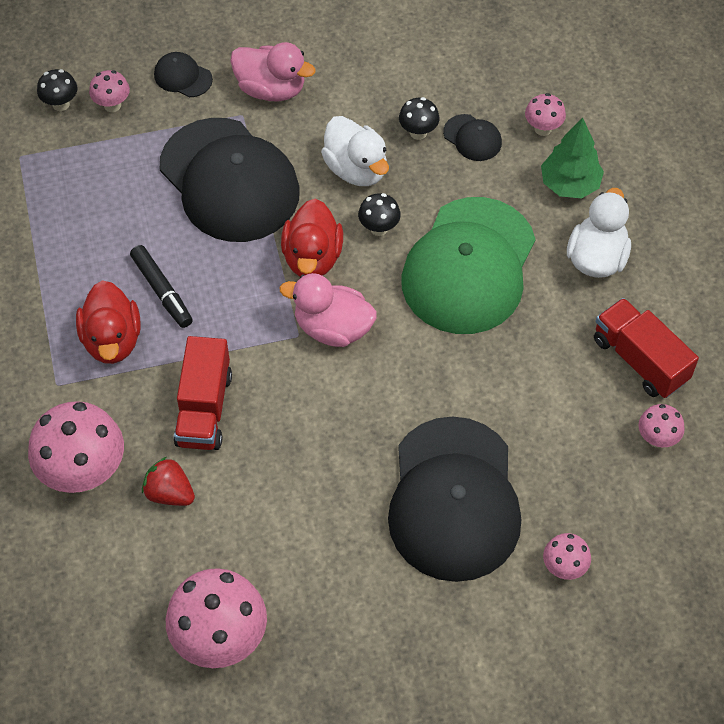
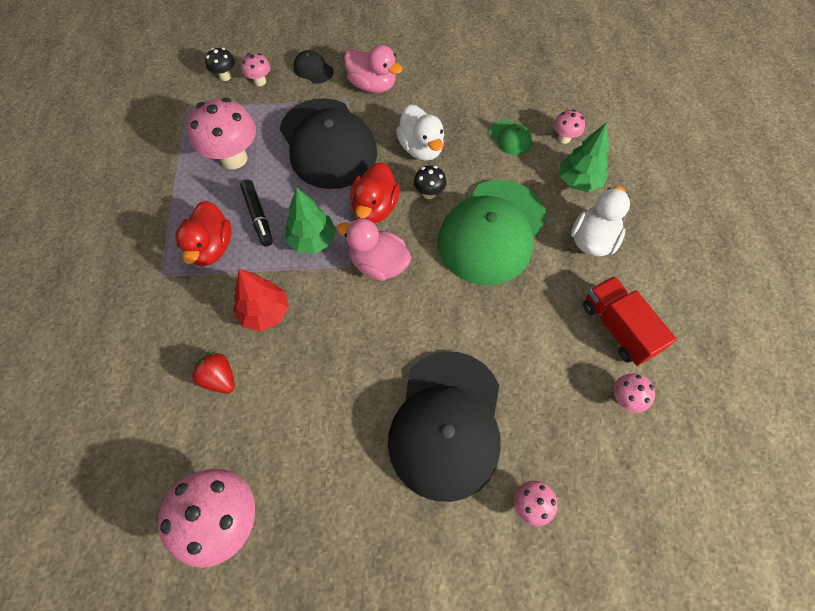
camera: 10 degrees right, 5 degrees up
pink mushroom [28,401,124,493] -> pink mushroom moved to [187,98,256,169]
red truck [173,336,232,450] -> red tree [233,269,289,332]
black mushroom [399,97,440,140] -> none
black cap [443,114,502,161] -> green cap [490,120,532,155]
none -> green tree [285,187,336,254]

